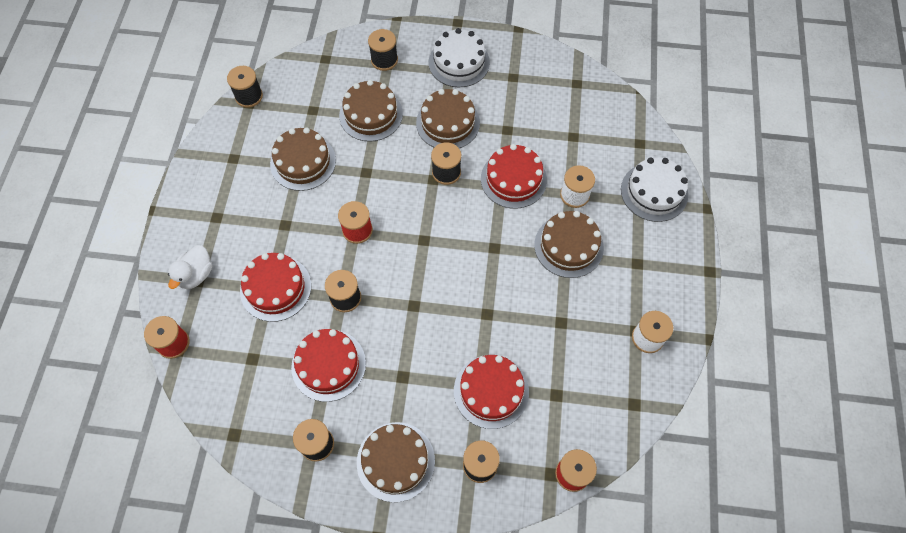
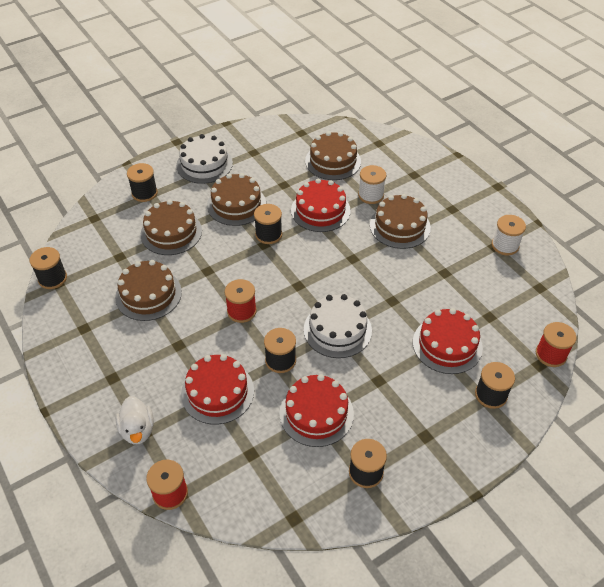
camera: 40 degrees left, 15 degrees down
brown cake [357,422,435,502] -> brown cake moved to [305,131,361,180]
white cake [621,157,688,222] -> white cake moved to [304,294,372,358]

